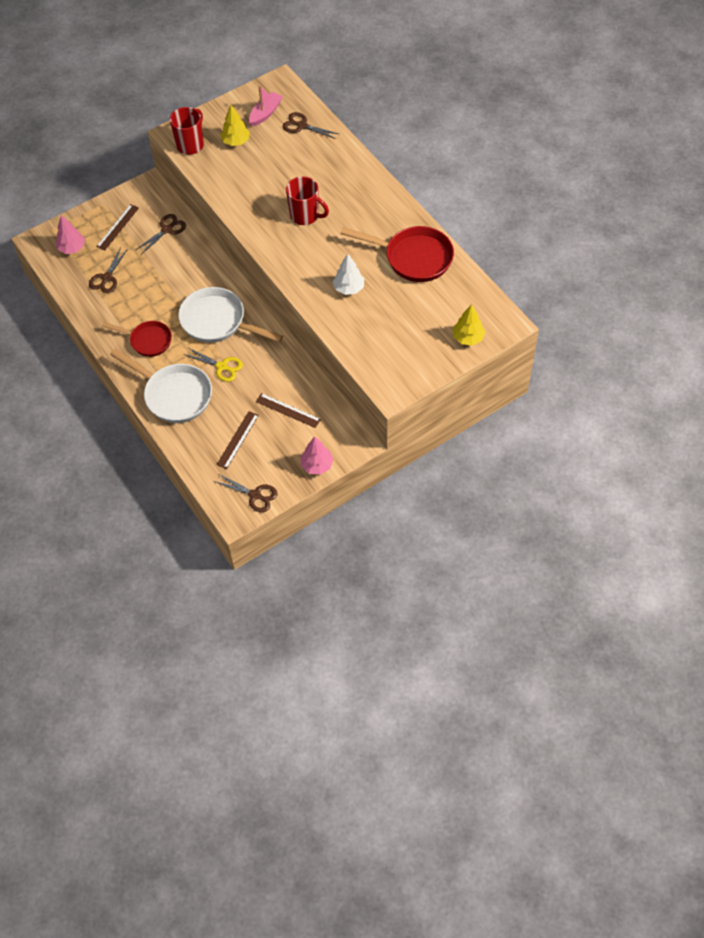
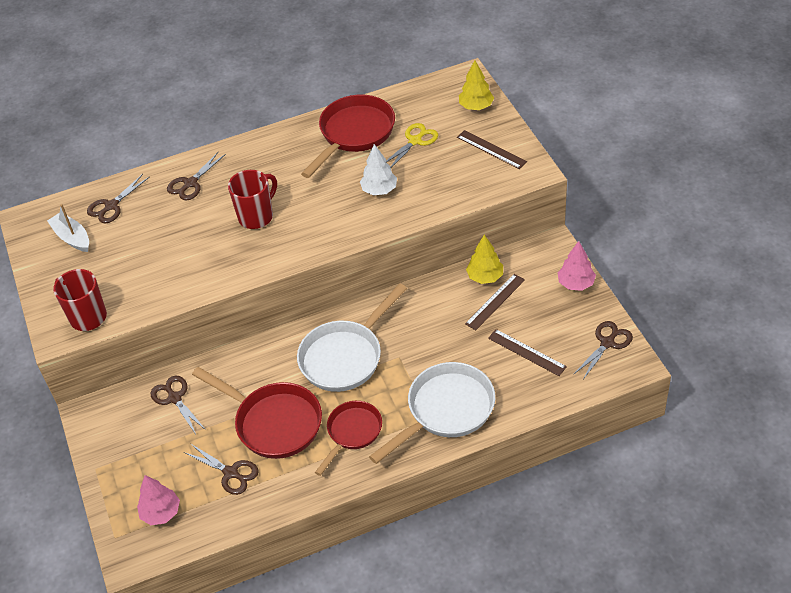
camera: 75 degrees left, 10 degrees down
brown ruler [96,204,139,250] -> brown ruler moved to [457,130,527,169]
yellow scissors [183,347,243,382] -> yellow scissors moved to [386,123,438,168]
yellow tree [220,105,250,146] -> yellow tree moved to [466,234,503,284]
pink boat [249,85,283,126] -> white boat [47,204,89,252]
none -> brown scissors [167,151,226,200]
none -> red pan [192,367,322,459]

